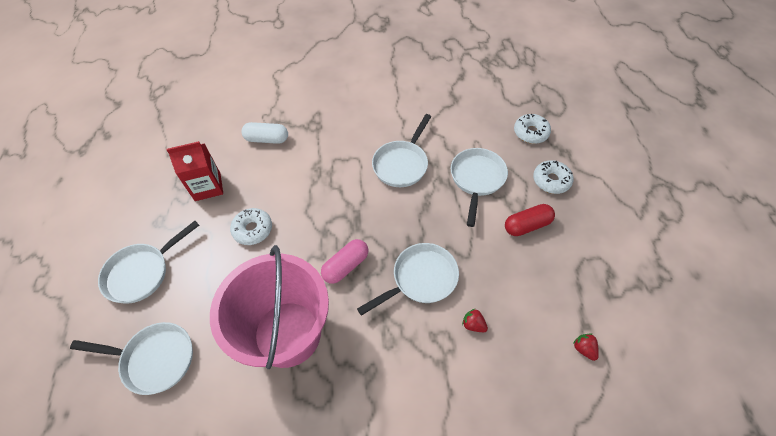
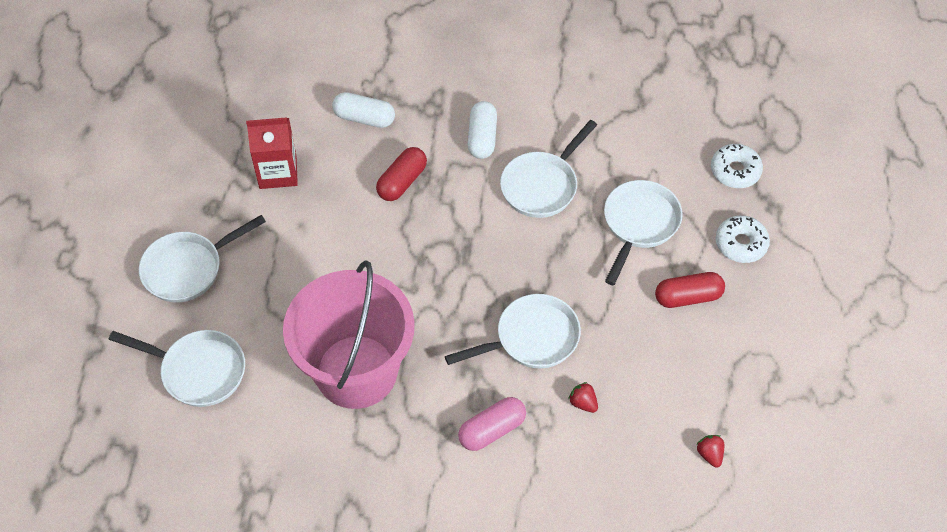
camera: 10 degrees right, 0 degrees up
white donut [230,208,272,245] -> none
pink capsule [321,239,368,284] -> pink capsule moved to [458,397,526,451]
none -> red capsule [376,147,427,201]
none -> white capsule [468,101,497,159]

